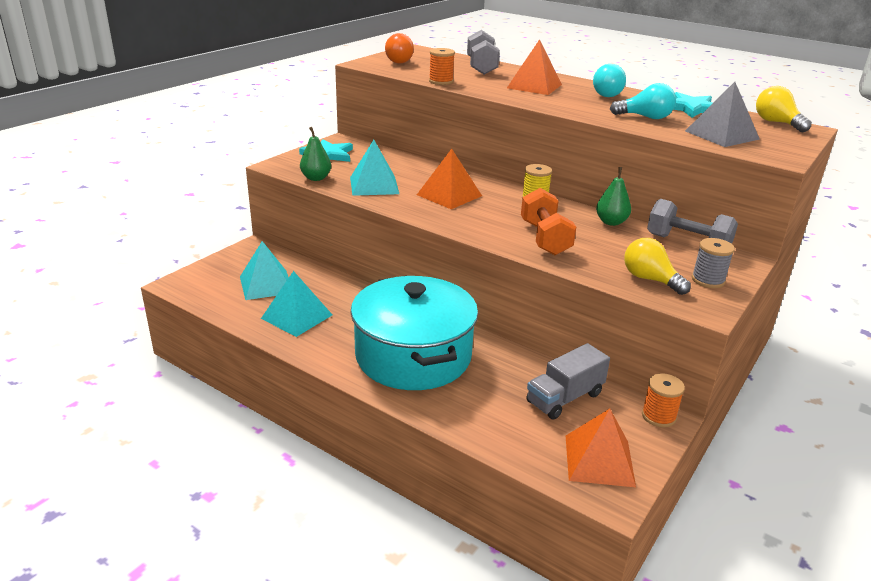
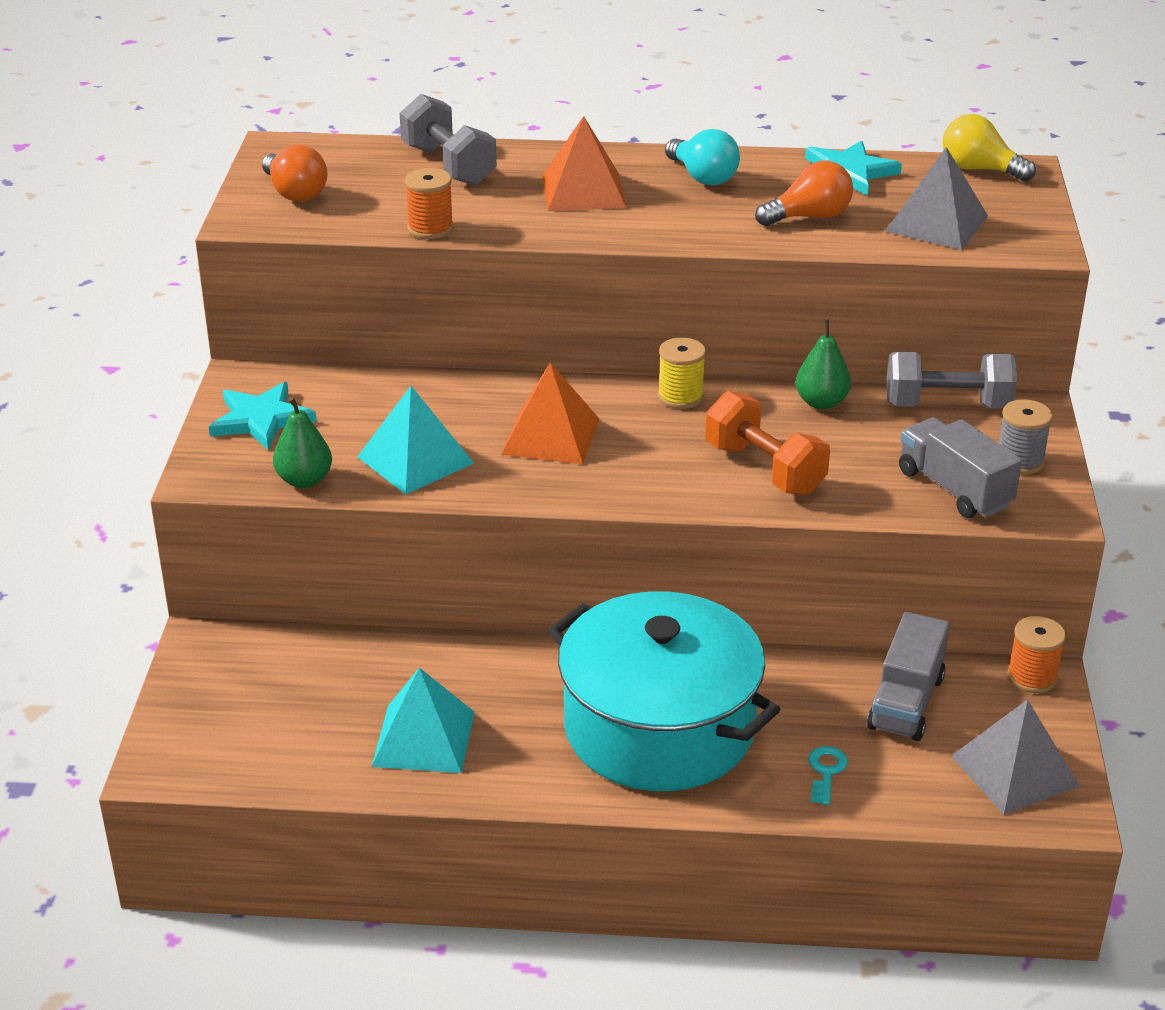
camera: 30 degrees left, 5 degrees up
turquoise pyramid [240,241,289,300] -> none
orange pyramid [566,409,636,487] -> grey pyramid [951,699,1080,814]
turquoise light bulb [610,83,676,119] -> orange light bulb [755,160,853,226]
yellow light bulb [624,238,691,295] -> grey truck [899,418,1022,518]
none -> turquoise key [808,746,848,805]

